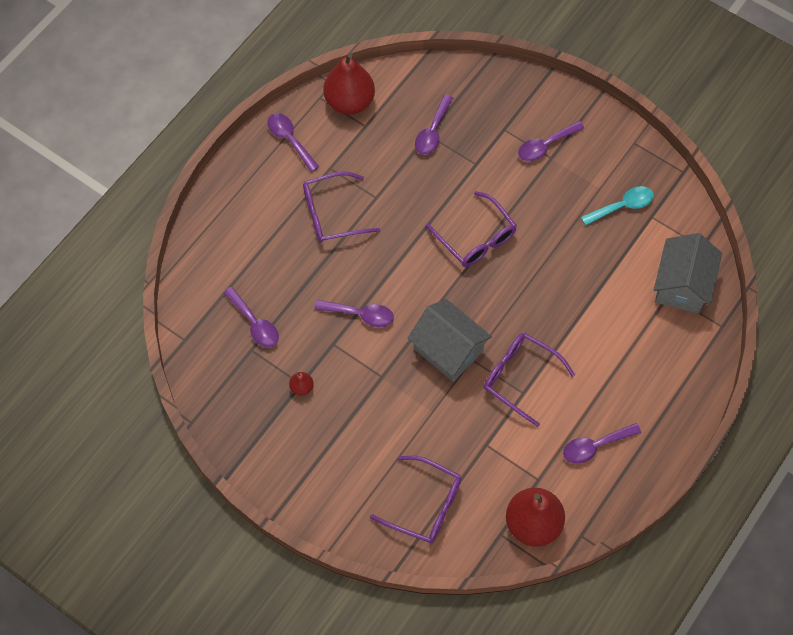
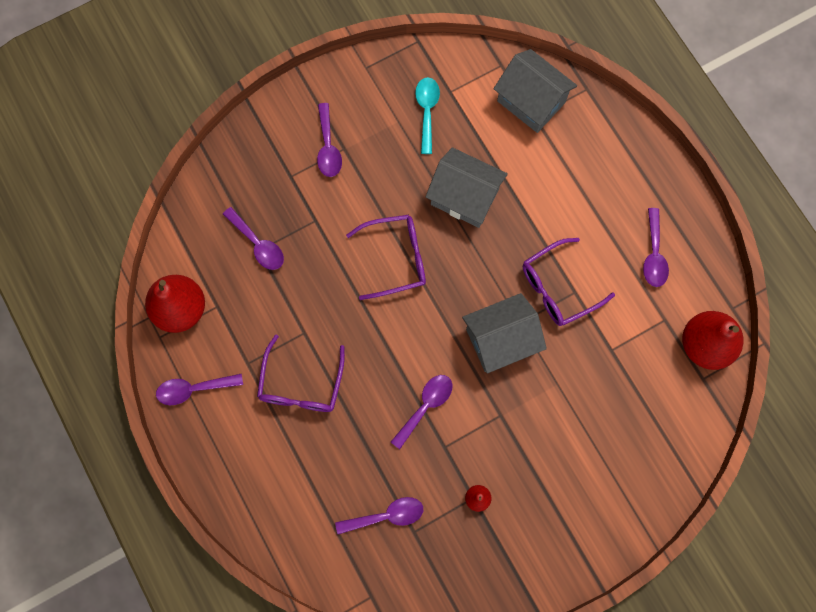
camera: 65 degrees left, 10 degrees up
purple glasses [370,456,461,543] -> none
none -> grey house [426,147,508,228]

